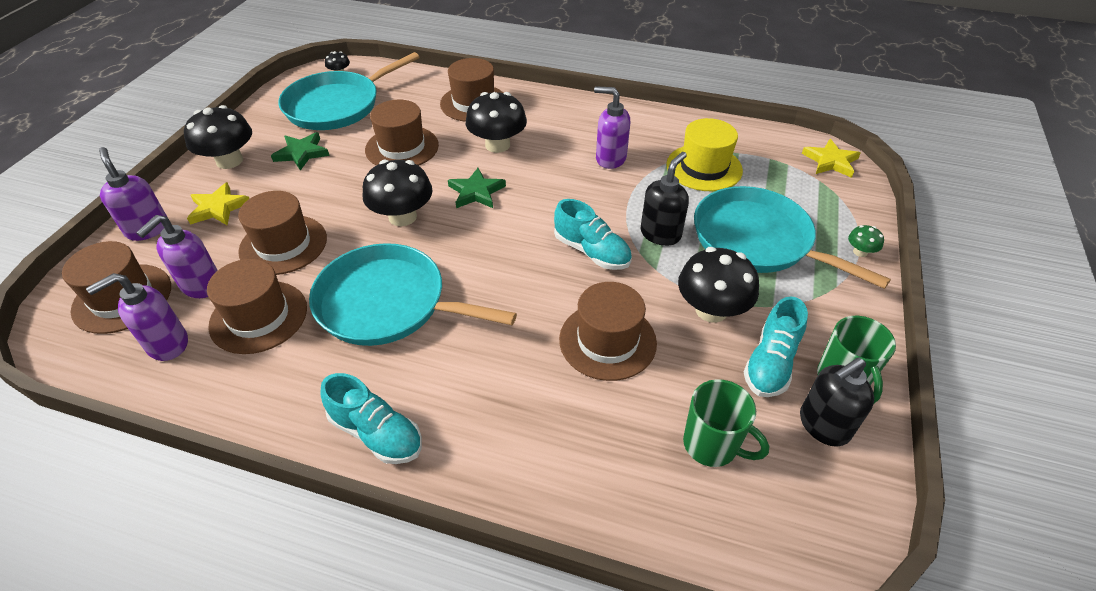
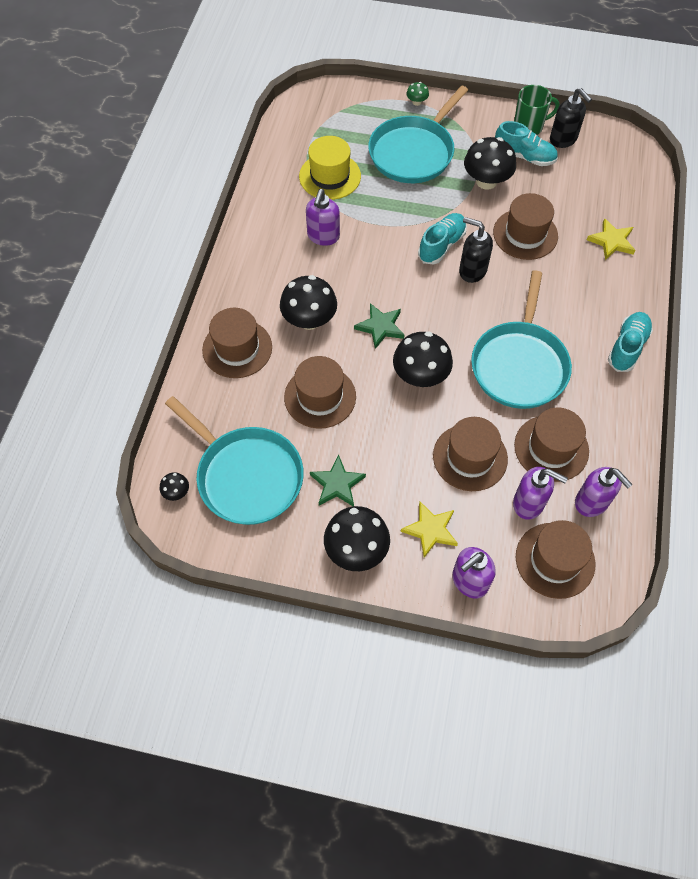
camera: 95 degrees left, 15 degrees up
black soap dispenser [641,152,689,246] -> black soap dispenser moved to [459,217,493,283]
green mug [683,379,769,467] -> none
yellow star [802,139,861,178] -> yellow star moved to [587,218,636,260]

